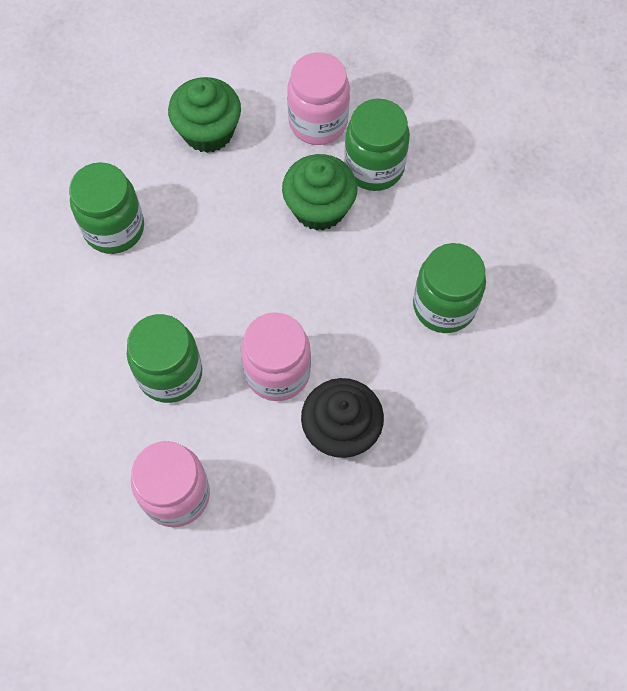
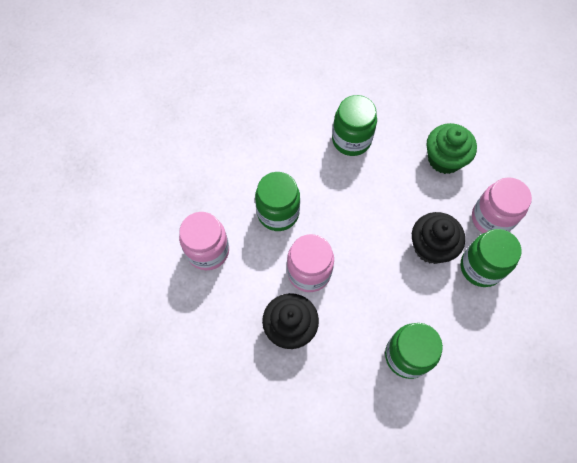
camera: 65 degrees right, 0 degrees up
green cupcake [282,154,357,231] -> black cupcake [412,212,465,264]

